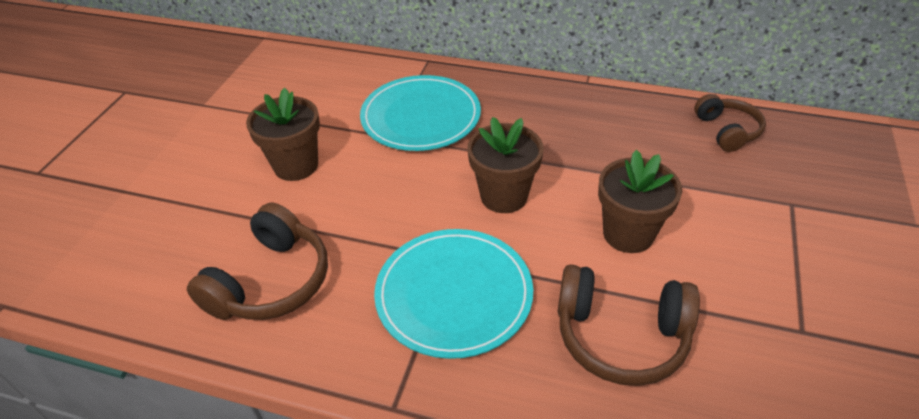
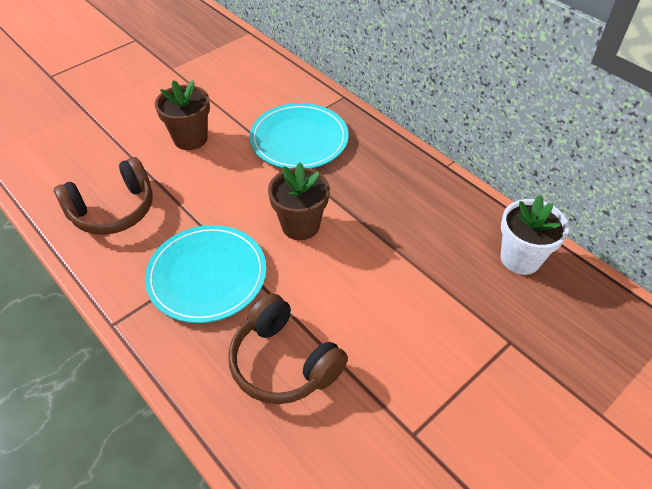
camera: 30 degrees right, 5 degrees up
brown flower pot [598,150,682,253] -> none
brown headphones [694,94,766,152] -> white flower pot [500,195,569,275]

